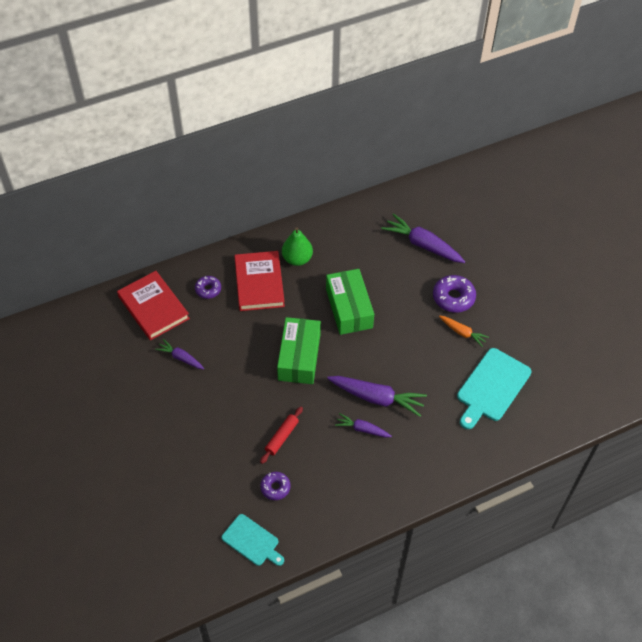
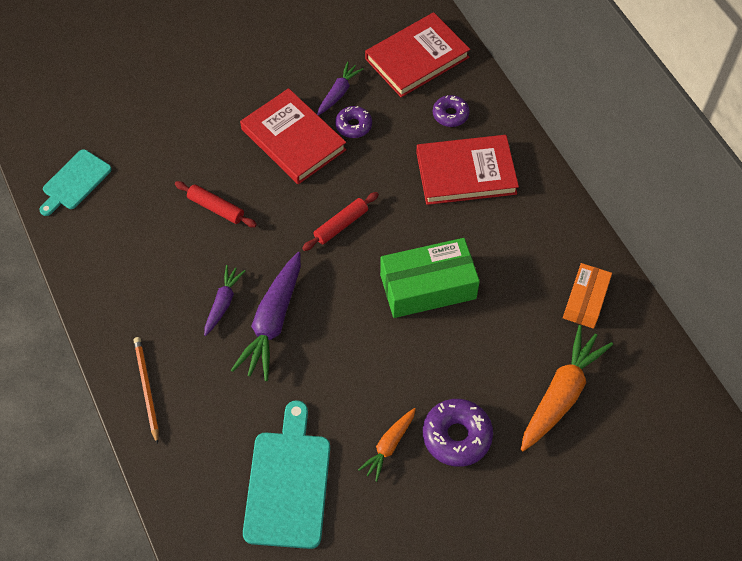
camera: 90 degrees right, 5 degrees up
purple donut [260,472,291,500] -> purple donut moved to [335,106,372,138]
green box [277,317,321,384] -> red rolling pin [302,192,379,251]
green pear [282,227,313,266] -> none
purple carrot [381,213,465,263] -> orange carrot [521,325,613,451]
turquoise cutting board [457,348,532,429] -> turquoise cutting board turned 60 degrees clockwise [243,400,330,549]
none -> orange pencil [134,337,159,445]
none -> red book [240,88,347,184]
none -> orange box [563,263,612,329]

